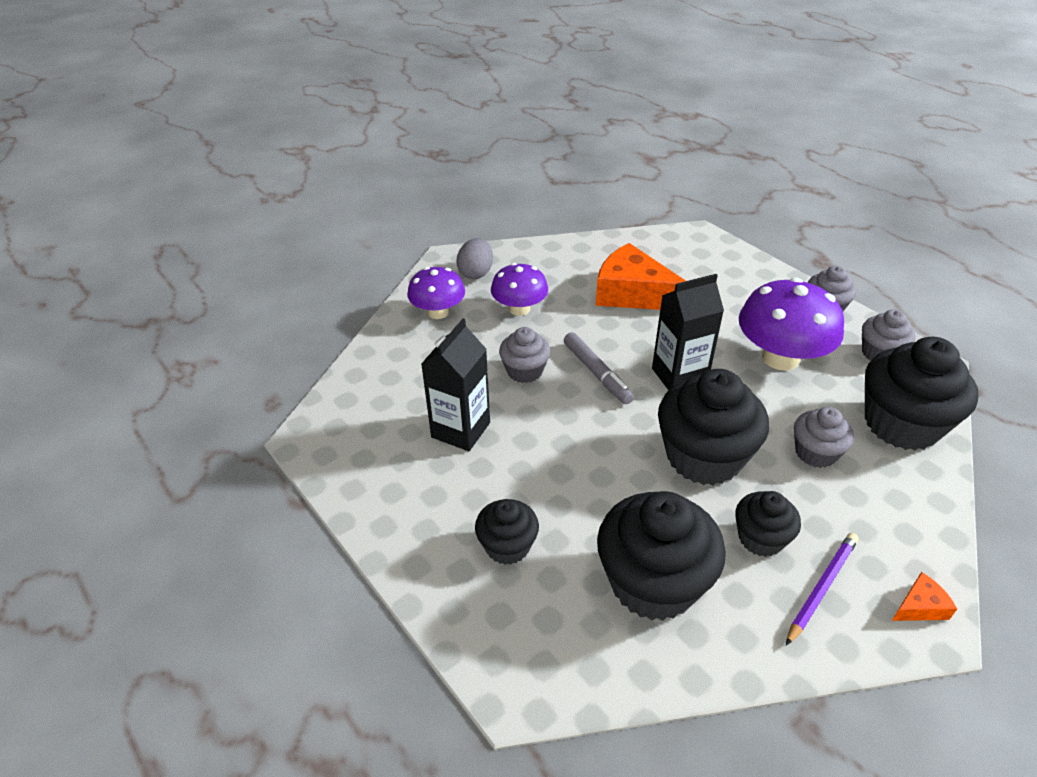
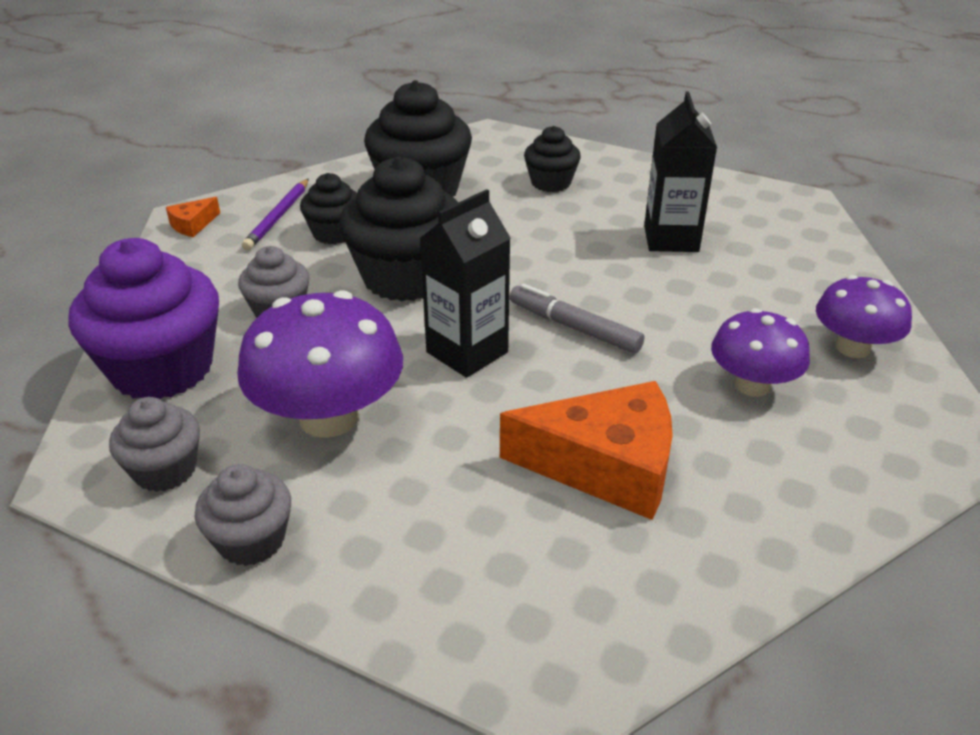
camera: 155 degrees right, 5 degrees down
grey egg [456,238,493,279] -> none
grey cupcake [499,327,550,383] -> none
black cupcake [865,337,978,451] -> purple cupcake [68,238,219,399]

